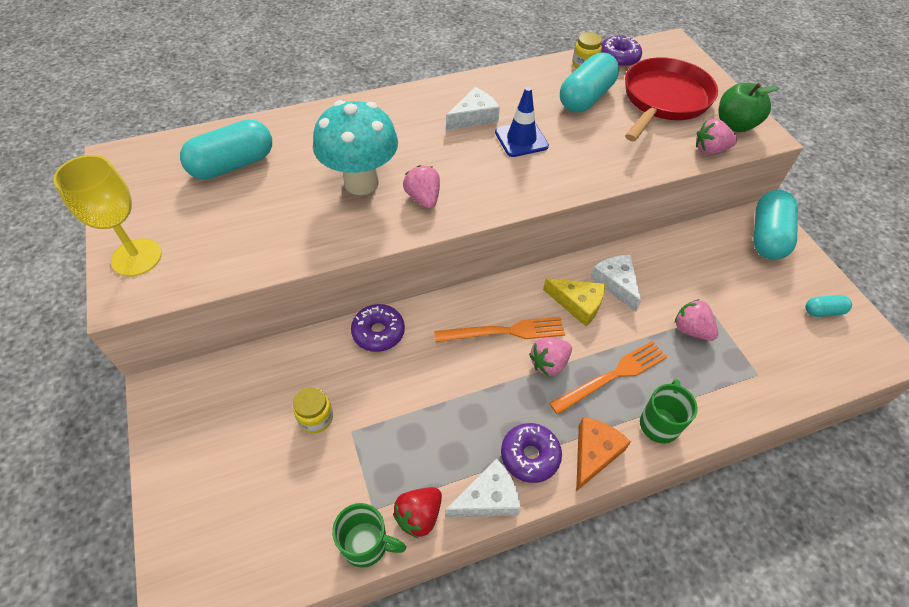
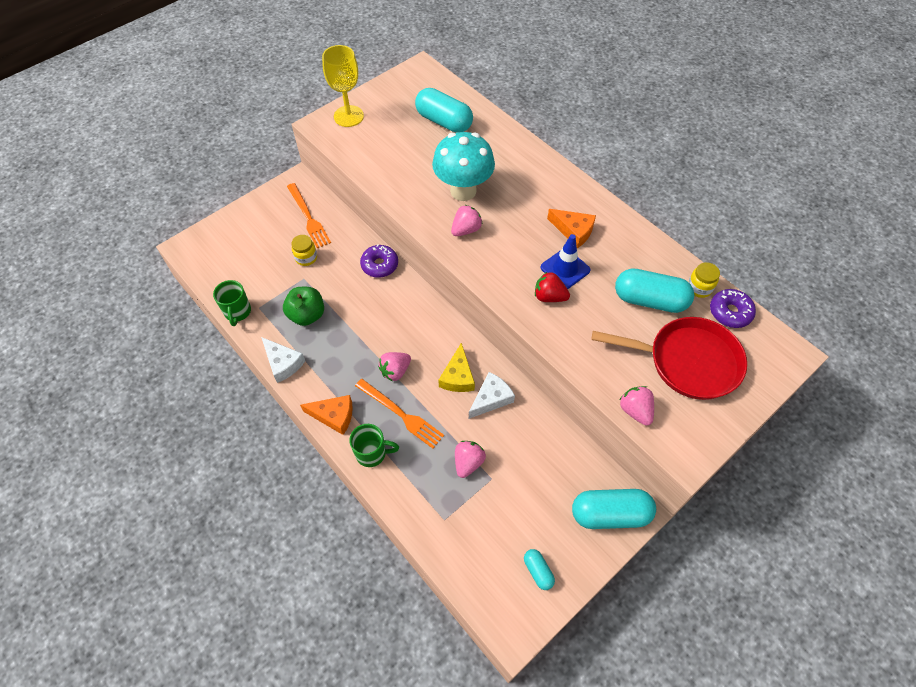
camera: 70 degrees right, 5 degrees up
red strawberry [393,487,442,539] -> red strawberry moved to [535,272,570,302]
orange fork [434,317,565,343] -> orange fork moved to [287,183,331,249]
white cheese [446,87,500,130] -> orange cheese [547,209,596,248]
purple donut [501,423,562,483] -> none
pink strawberry [529,337,572,376] -> pink strawberry turned 75 degrees counterclockwise [378,352,411,381]
green apple [718,83,779,132] -> green apple moved to [283,287,324,326]

